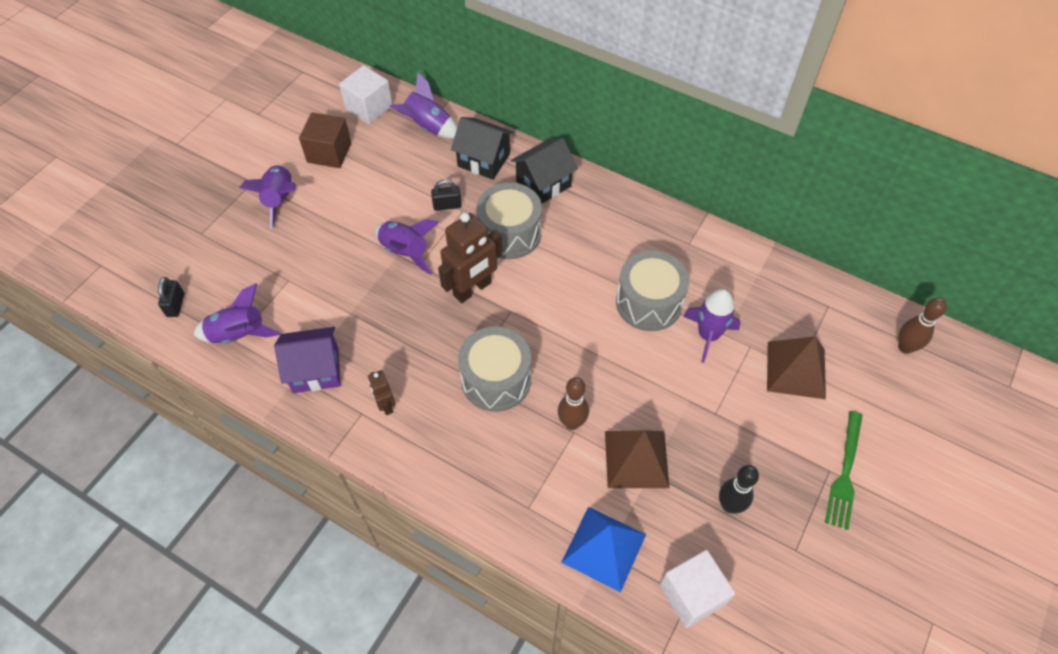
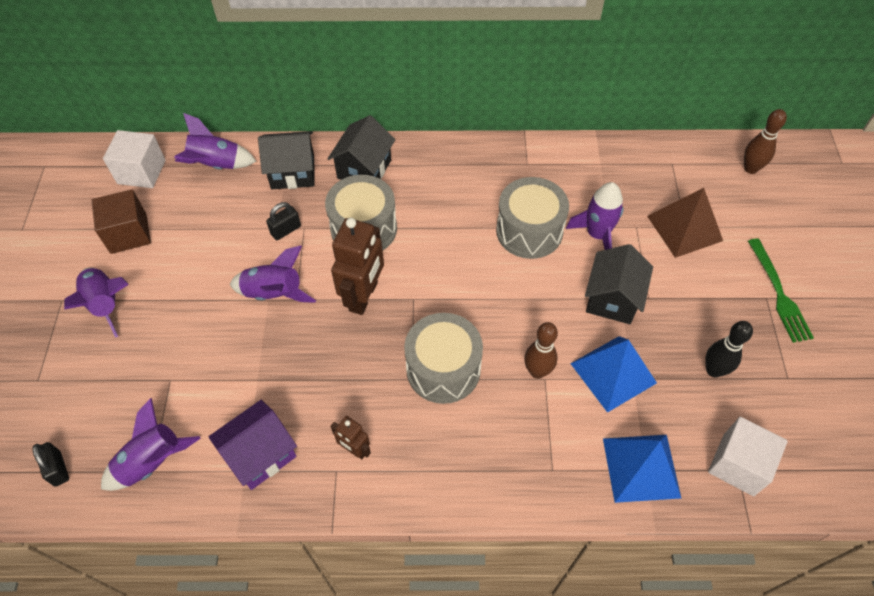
camera: 30 degrees left, 0 degrees up
brown pyramid [605,430,670,488] -> blue pyramid [570,336,657,413]
none -> black house [585,244,653,324]

